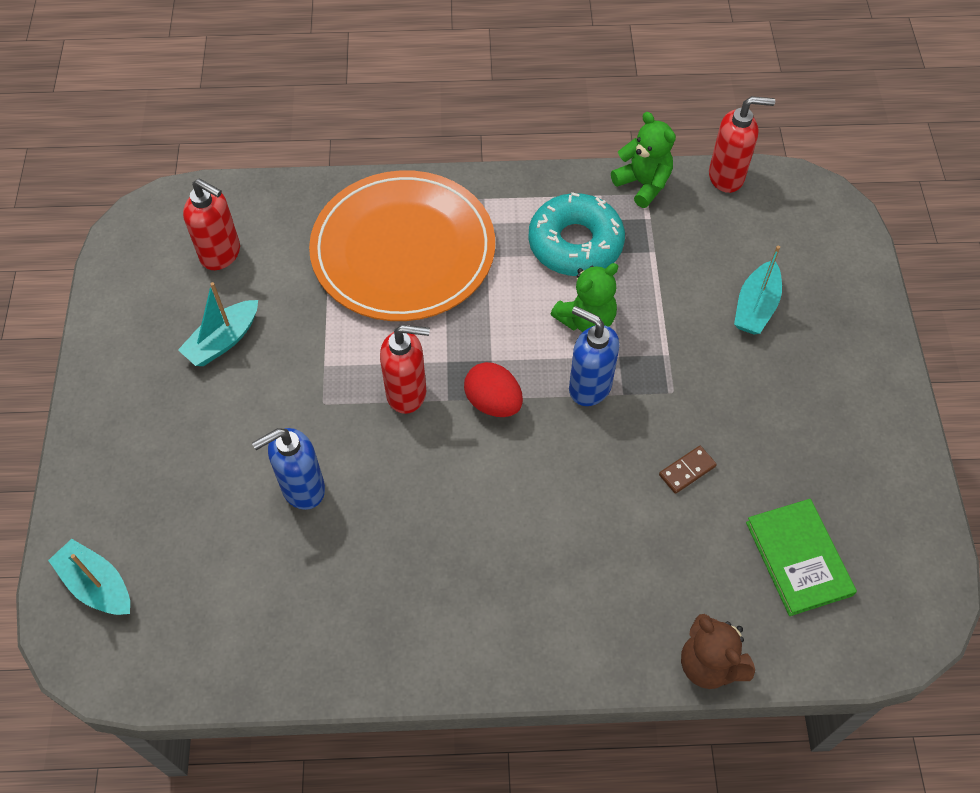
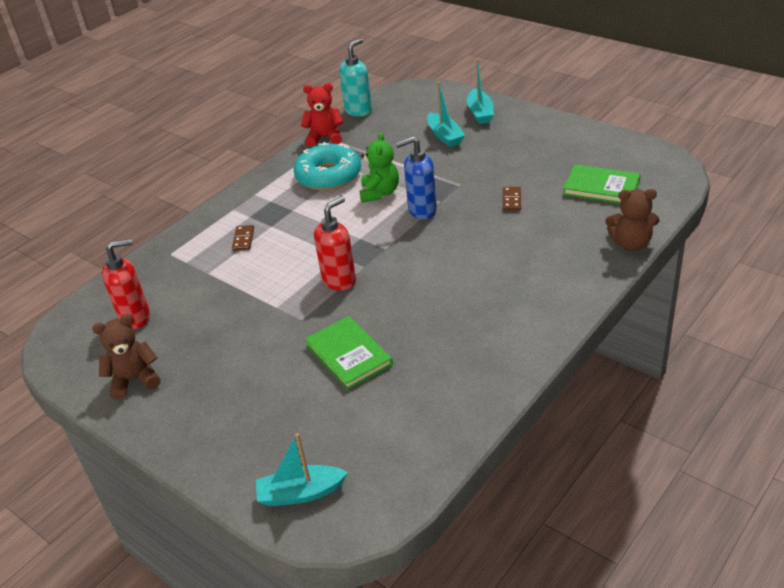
camera: 45 degrees left, 20 degrees down
turquoise boat [178,282,258,366] -> turquoise boat moved to [467,59,494,124]
blue soap dispenser [252,428,325,510] -> green book [305,316,393,390]
orange plate [309,170,495,321] -> brown domino [232,225,254,251]
red egg [464,362,523,417] -> none
green teddy bear [611,112,676,208] -> red teddy bear [301,83,344,147]
red soap dispenser [709,96,775,193] -> turquoise soap dispenser [339,38,372,117]
none -> brown teddy bear [92,314,161,400]

